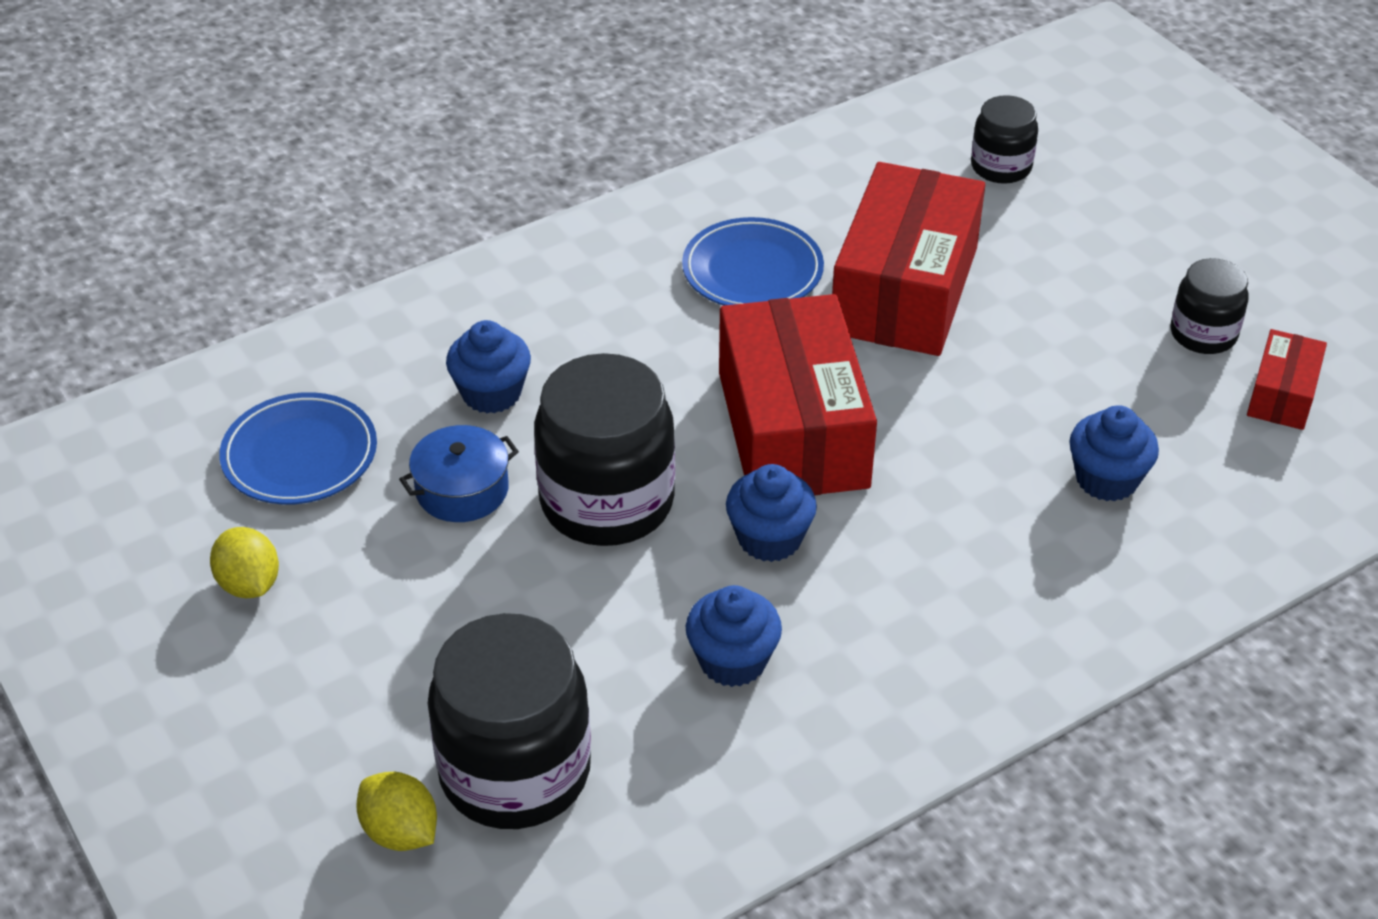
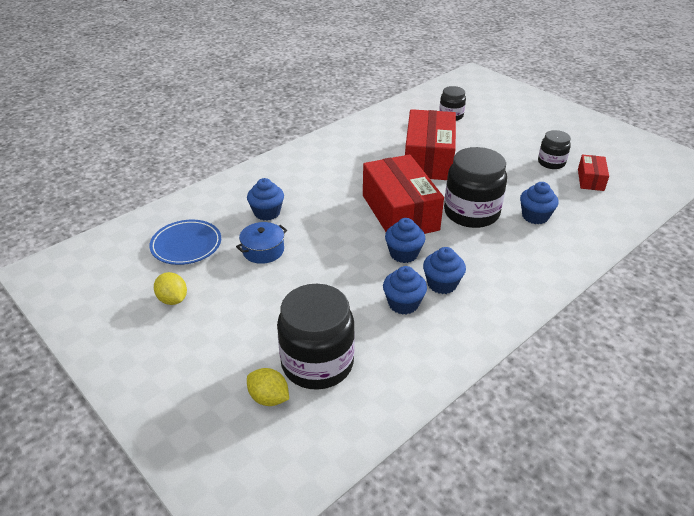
camera: 10 degrees left, 5 degrees down
black jar [534,353,675,546] -> black jar moved to [444,147,507,228]
blue plate [682,217,824,306] -> none
none -> blue cupcake [423,247,466,294]

